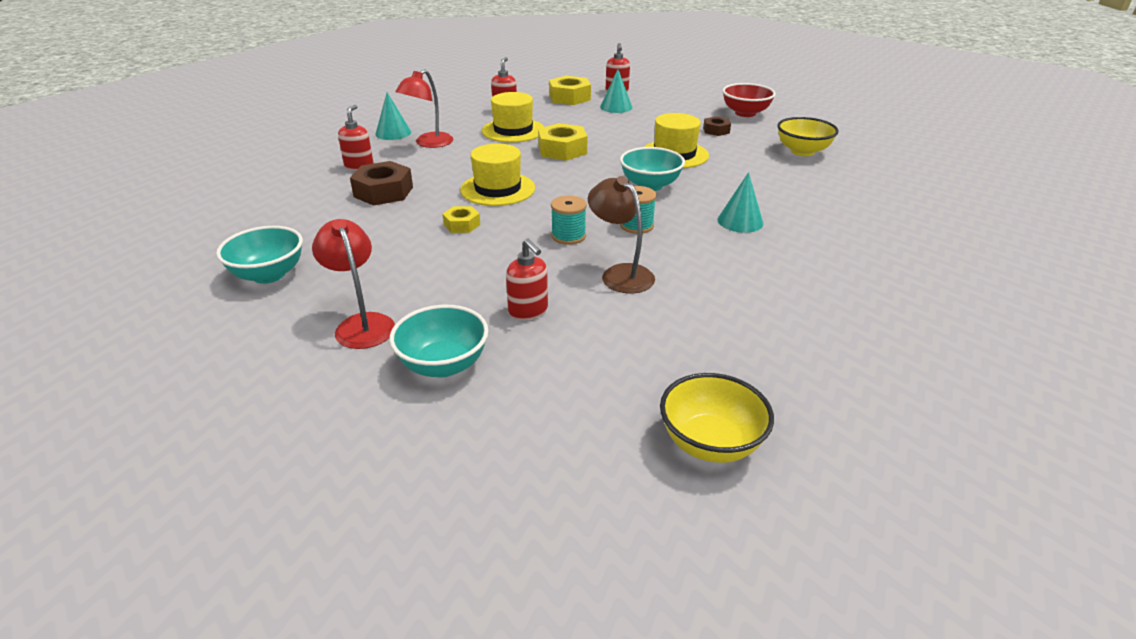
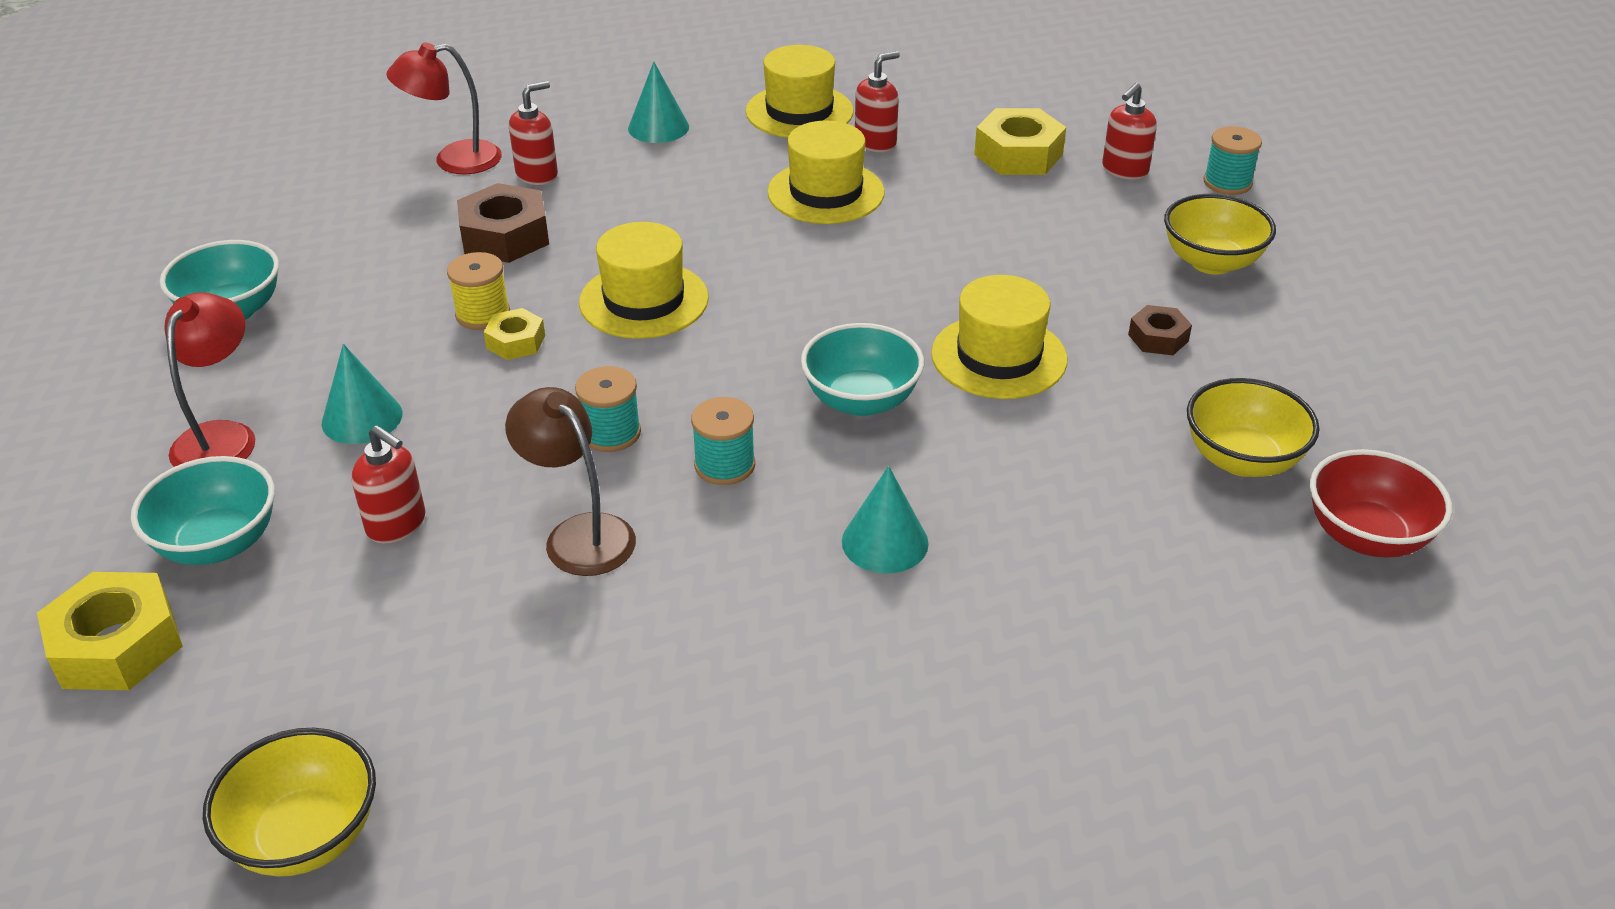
camera: 40 degrees right, 5 degrees up
red lamp [395,69,454,148] -> red lamp moved to [387,43,502,174]
red soap dispenser [506,239,548,320] -> red soap dispenser turned 60 degrees counterclockwise [351,425,426,543]
yellow nut [538,123,587,161] -> yellow nut moved to [37,572,183,690]
brown lamp [588,176,655,293] -> brown lamp turned 45 degrees counterclockwise [505,387,636,576]
turquoise cone [600,69,632,113] -> turquoise cone moved to [322,344,402,444]
red bowl [722,83,776,117] -> red bowl moved to [1310,449,1452,557]
none -> yellow spool [447,252,510,330]
none -> yellow hat [745,45,854,138]
none -> yellow bowl [1164,194,1276,274]
none -> turquoise spool [1204,126,1262,195]

